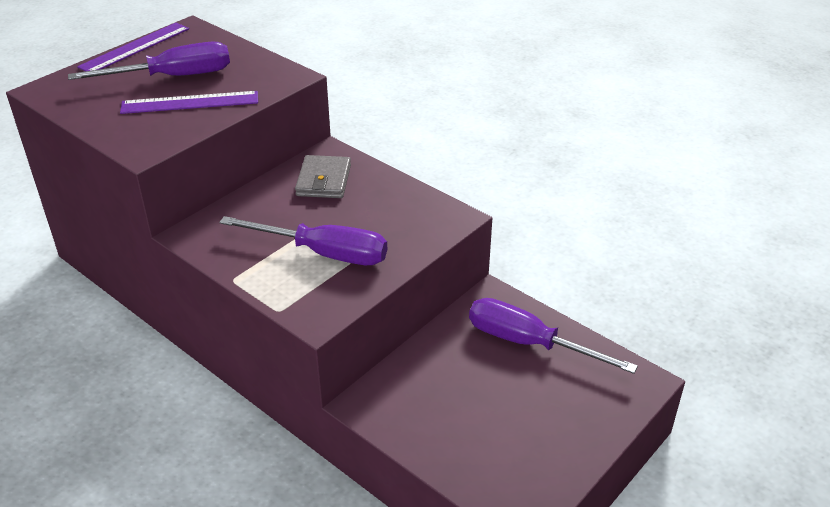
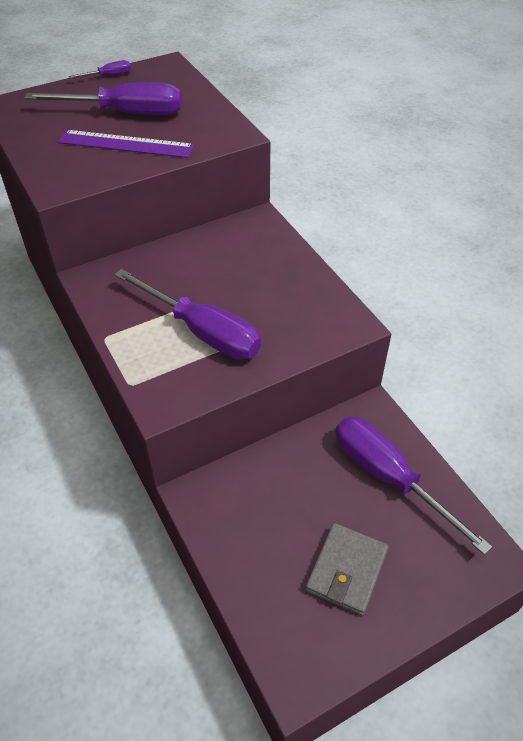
camera: 20 degrees right, 10 degrees up
purple ruler [77,23,189,71] -> purple screwdriver [68,60,131,78]
grey wallet [295,155,351,198] -> grey wallet moved to [306,523,389,616]

